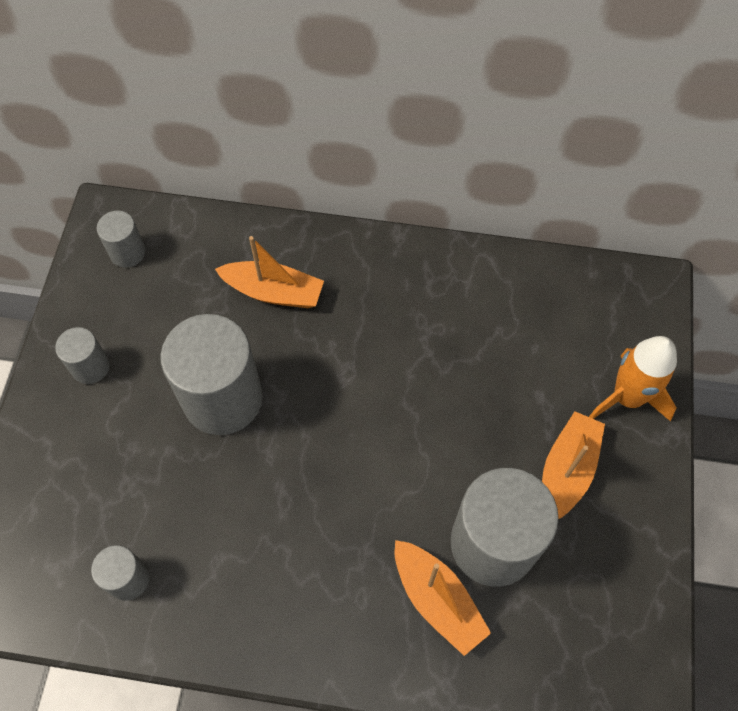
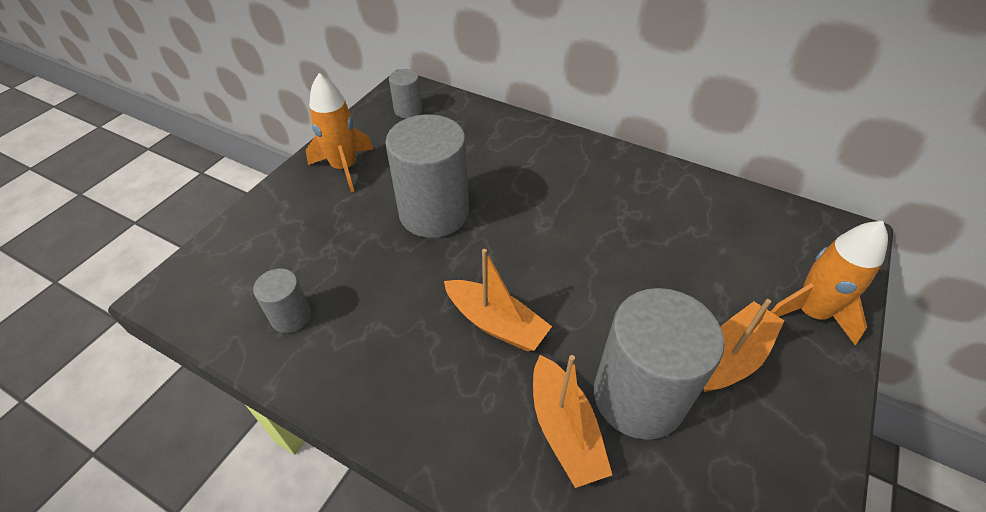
camera: 20 degrees right, 15 degrees down
grey cylinder [55,327,110,384] -> orange rocket [306,73,373,192]
orange boat [215,236,324,308] -> orange boat moved to [444,249,552,351]

